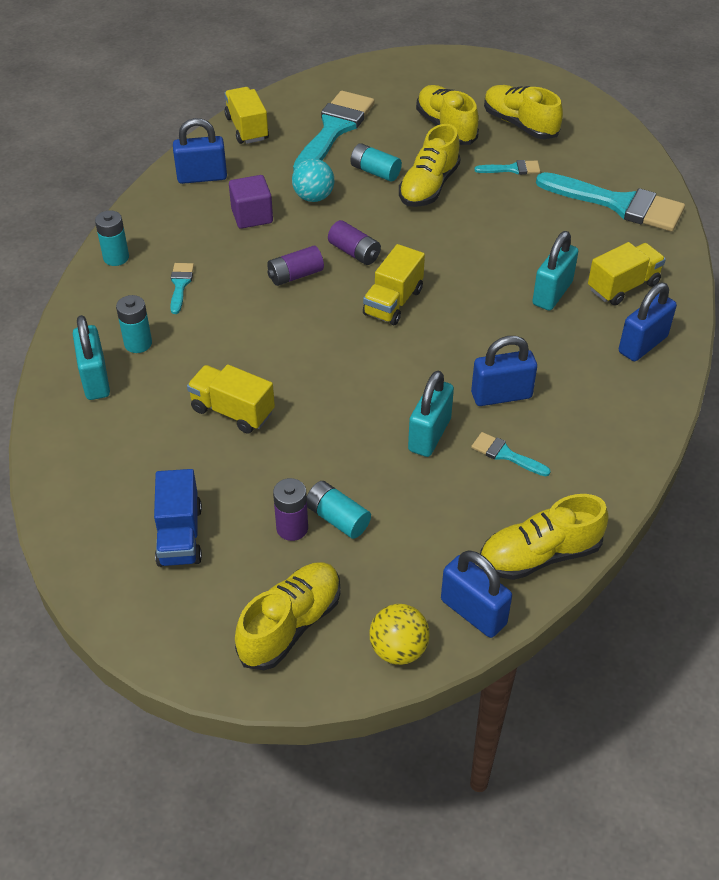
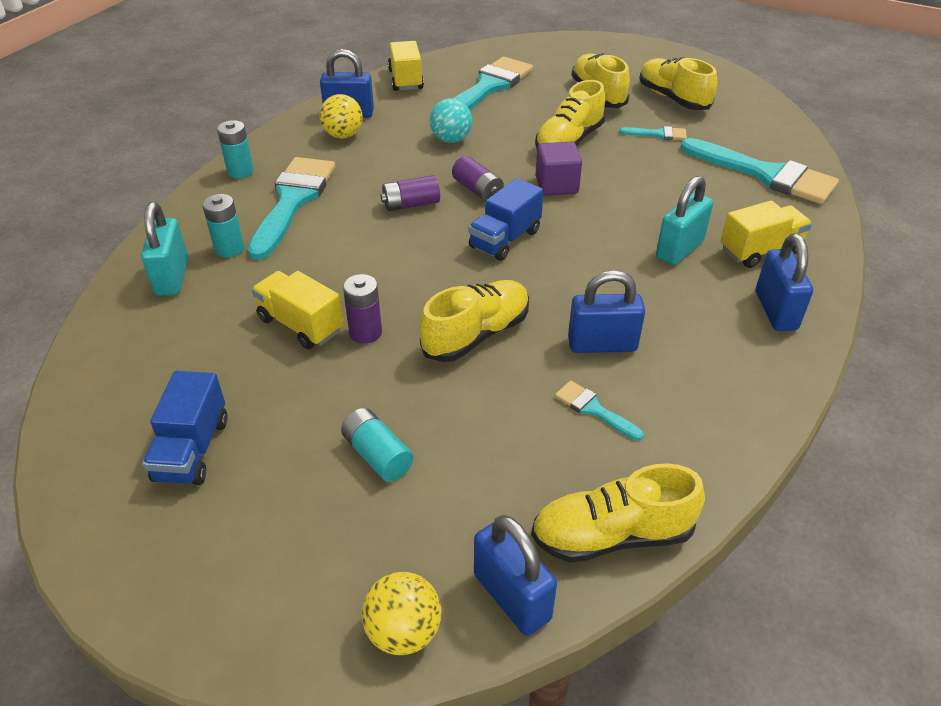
camera: 10 degrees right, 5 degrees down
turquoise brush [170,263,194,314] -> turquoise brush [247,157,336,260], size x2.22
purple cube [229,175,273,229] -> purple cube moved to [535,142,582,195]
yellow shoe [235,562,341,670] -> yellow shoe moved to [419,280,529,362]
purple battery [273,478,308,541] -> purple battery moved to [343,274,382,344]
turquoise battery [350,143,402,182] -> none
yellow truck [363,244,425,325] -> blue truck [468,178,544,261]
turquoise padlock [408,371,454,457] -> none
blue padlock [619,283,677,361] -> blue padlock turned 60 degrees counterclockwise [756,234,813,331]
none -> yellow ball [320,94,363,139]

